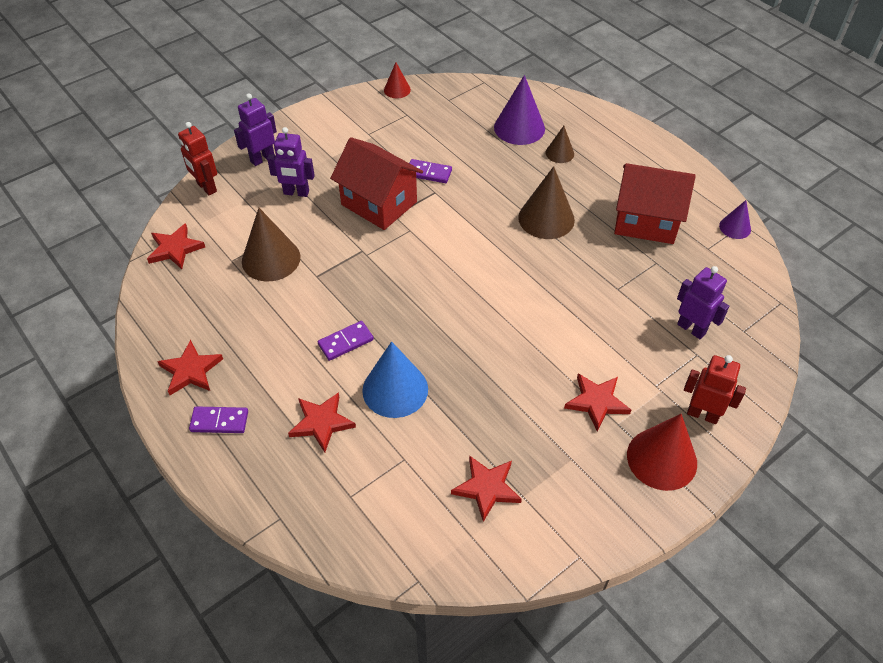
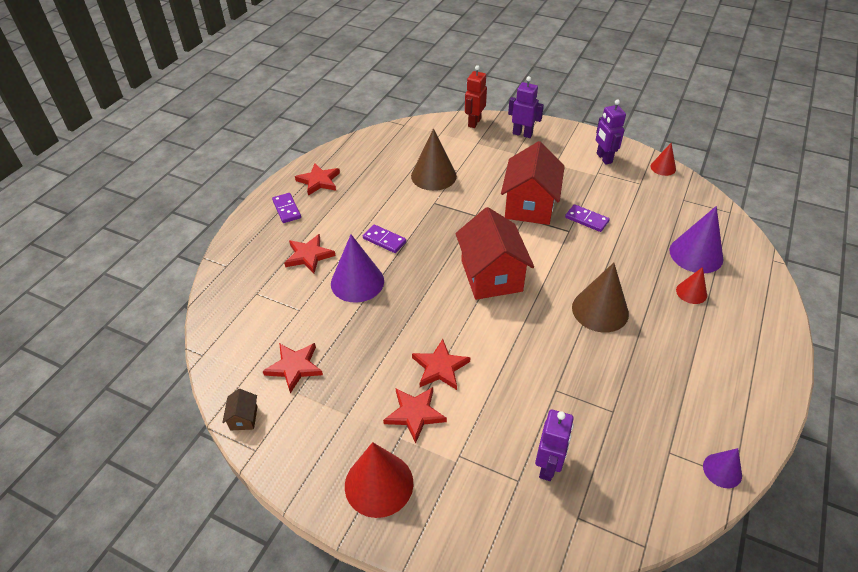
camera: 65 degrees right, 5 degrees down
red star [147,223,205,269] -> red star moved to [412,339,470,390]
purple robot [267,127,315,197] -> purple robot moved to [596,99,626,165]
blue cone [362,341,428,418] -> purple cone [331,235,384,303]
purple domino [410,159,452,183] -> purple domino turned 45 degrees counterclockwise [565,204,610,232]
brown cone [545,126,574,163] -> red cone [676,267,707,304]
red house [614,163,696,244] -> red house moved to [455,207,534,300]
red robot [684,355,746,424] -> none
none -> brown house [222,389,258,430]

